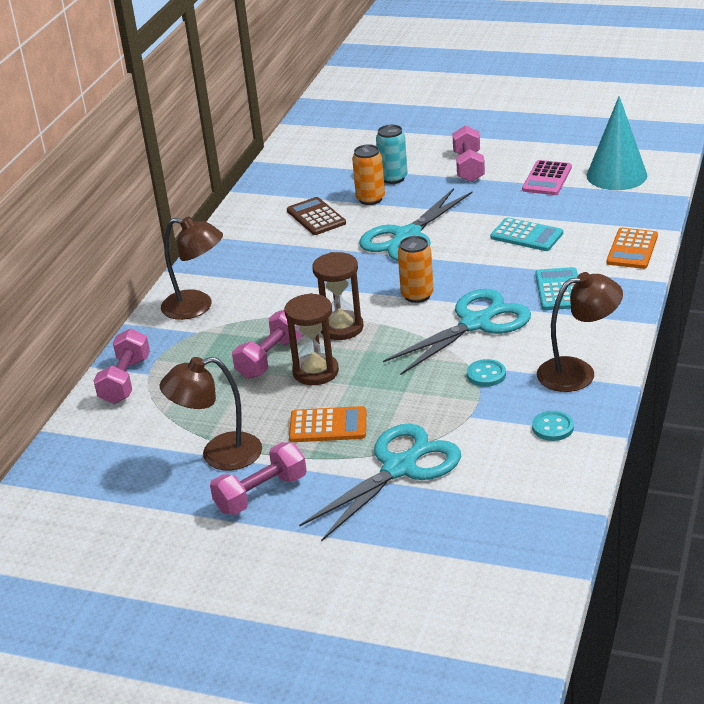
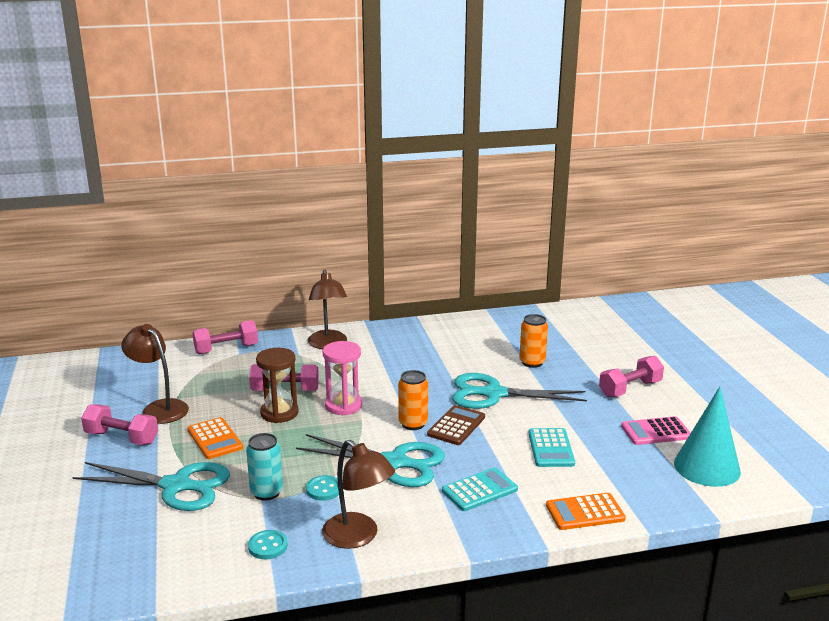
camera: 55 degrees right, 10 degrees down
brown calculator [287,197,346,235] -> brown calculator moved to [427,405,485,445]
brown hourglass [312,252,364,340] -> pink hourglass [323,341,362,415]
turquoise can [376,125,407,184] -> turquoise can moved to [246,433,283,501]

